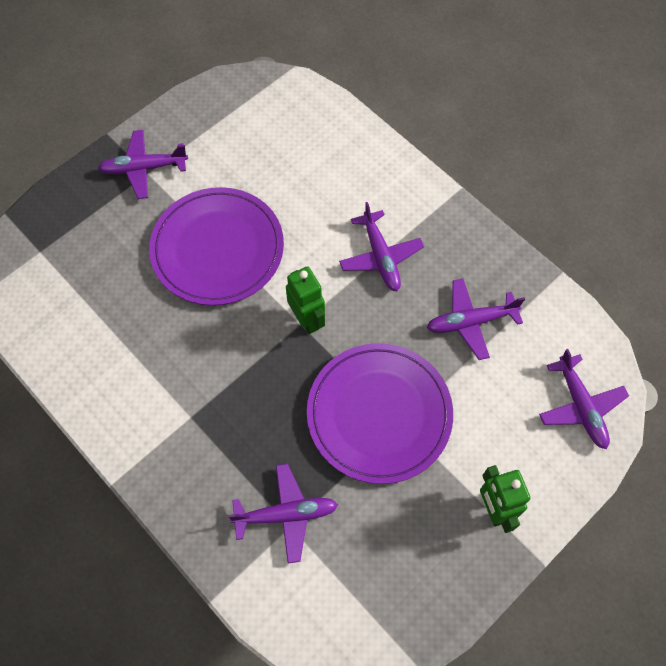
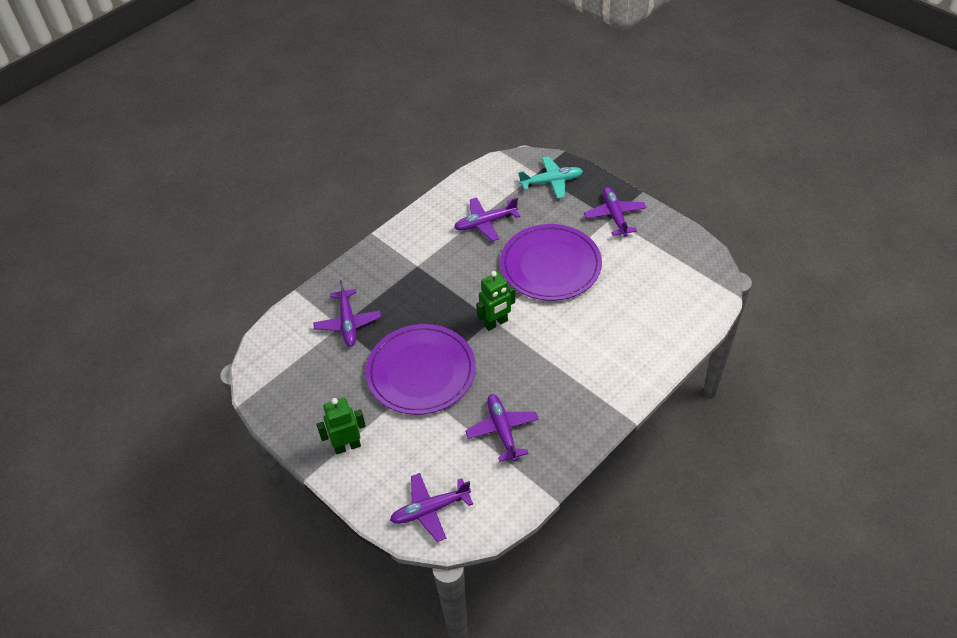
camera: 90 degrees right, 15 degrees down
purple plane [339,202,424,291] -> purple plane moved to [454,197,520,241]
none -> turquoise plane [518,157,583,199]

